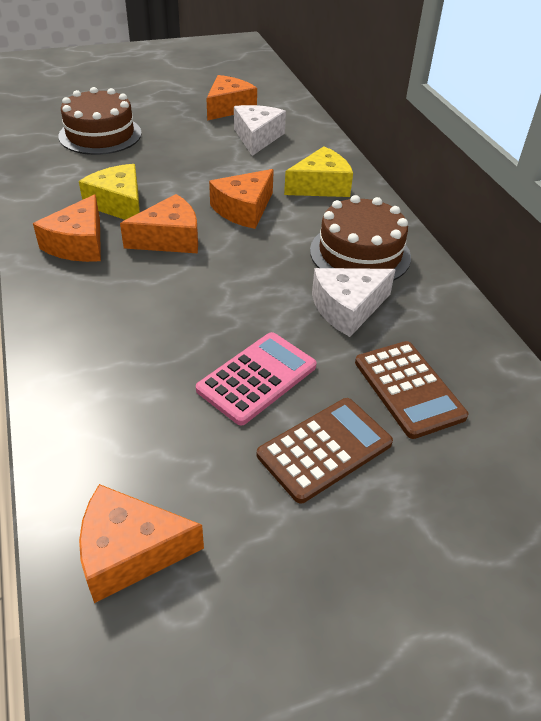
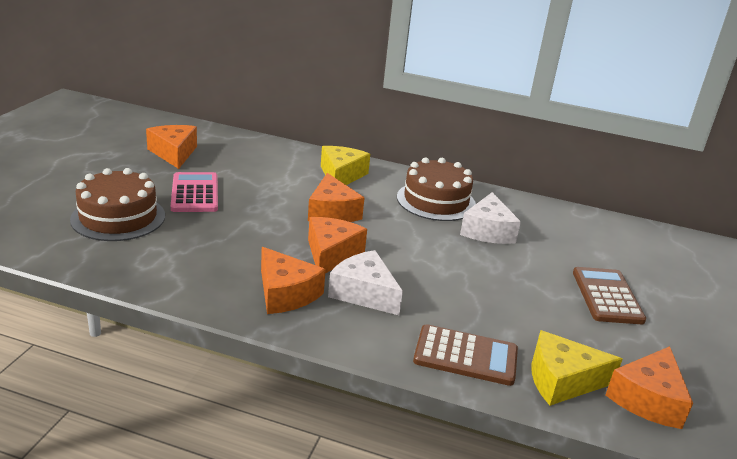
camera: 55 degrees left, 15 degrees down
yellow cheese [79,164,140,220] -> yellow cheese moved to [531,330,623,406]
pink calculator [196,332,317,425] -> pink calculator moved to [171,172,218,212]
white cheese [234,105,286,156] -> white cheese moved to [328,250,403,315]
brown calculator [355,341,468,439] -> brown calculator moved to [413,324,518,386]

